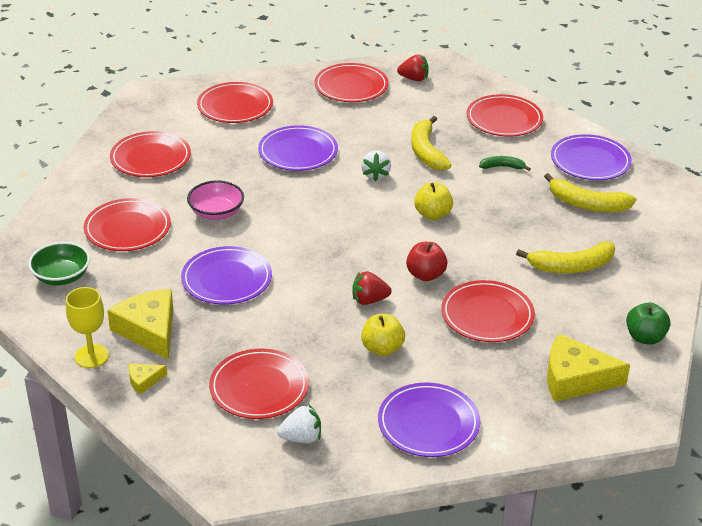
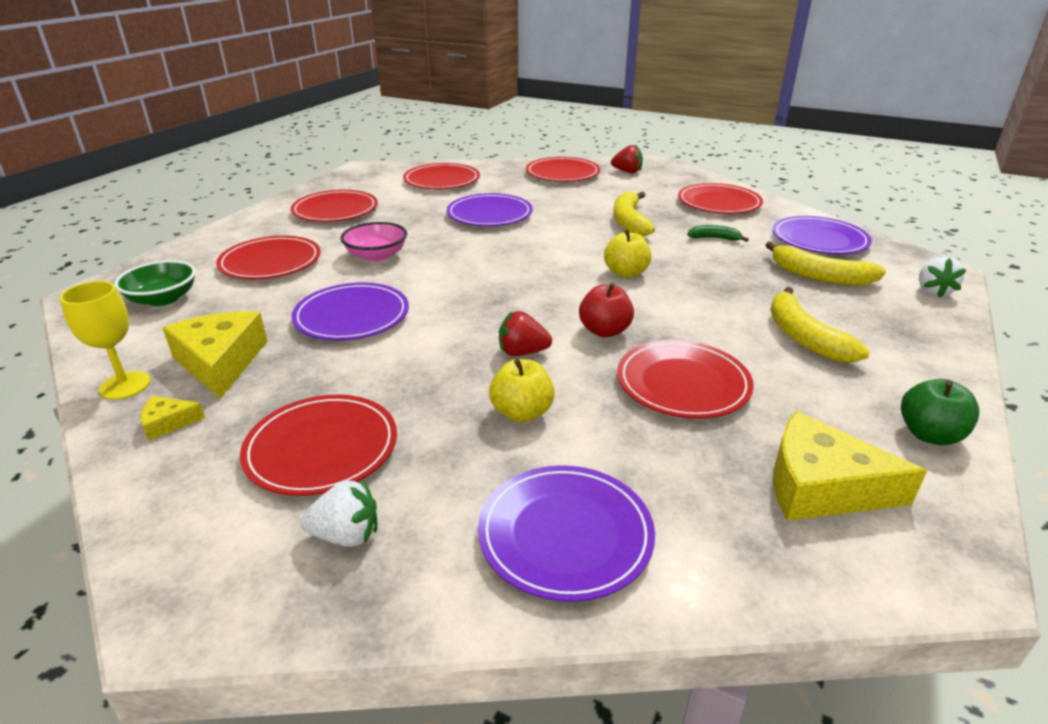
camera: 10 degrees right, 5 degrees down
white strawberry [361,150,391,182] -> white strawberry moved to [919,256,966,298]
yellow banana [516,242,615,273] -> yellow banana turned 75 degrees clockwise [770,287,870,363]

